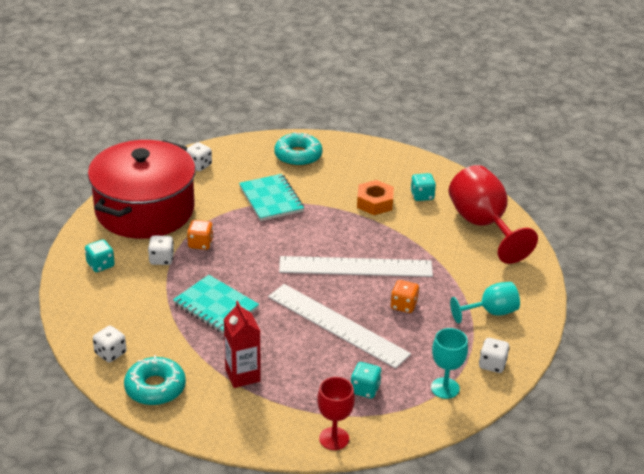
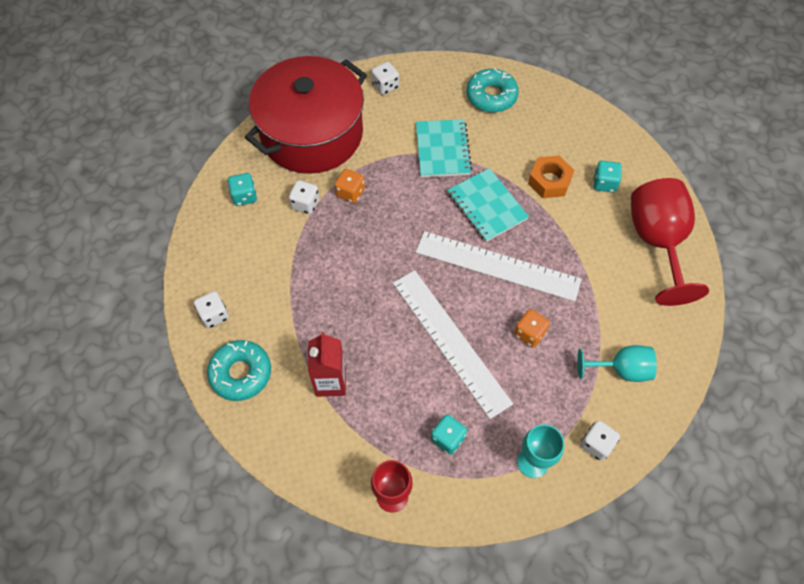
camera: 20 degrees right, 25 degrees up
turquoise notebook [173,275,259,334] -> turquoise notebook moved to [448,168,529,242]

